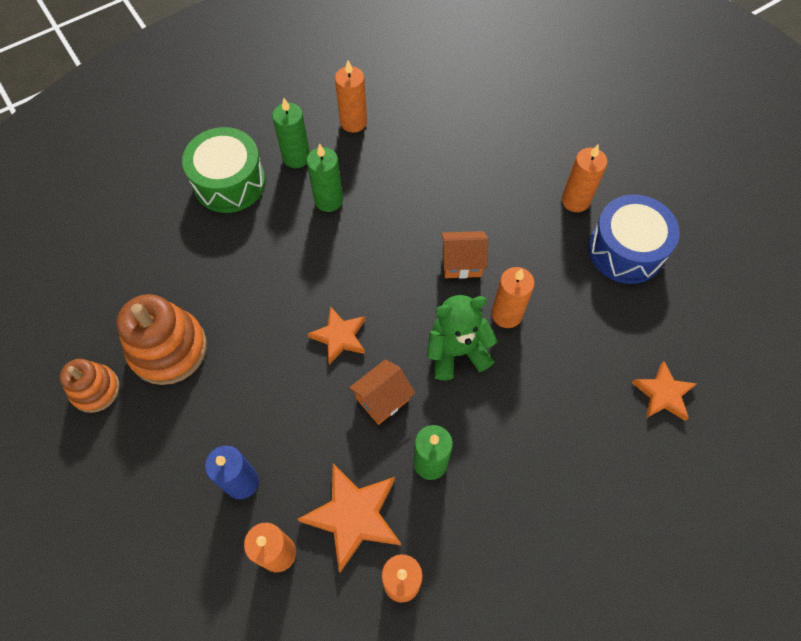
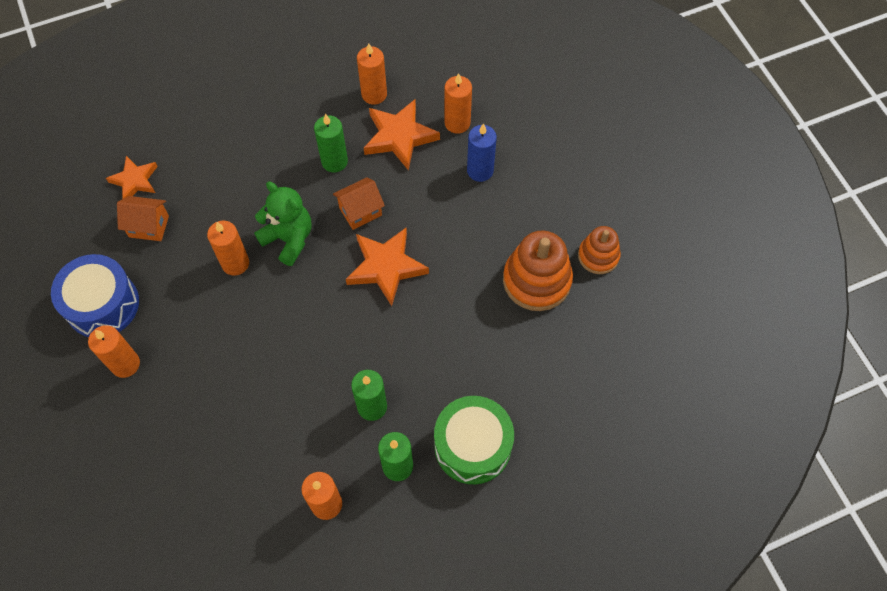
camera: 170 degrees left, 0 degrees up
orange star [308,306,365,365] -> orange star [346,228,429,306], size x1.56
green teddy bear [427,295,498,380] -> green teddy bear turned 135 degrees counterclockwise [254,181,312,266]
orange house [441,231,488,279] -> orange house moved to [117,196,169,241]

